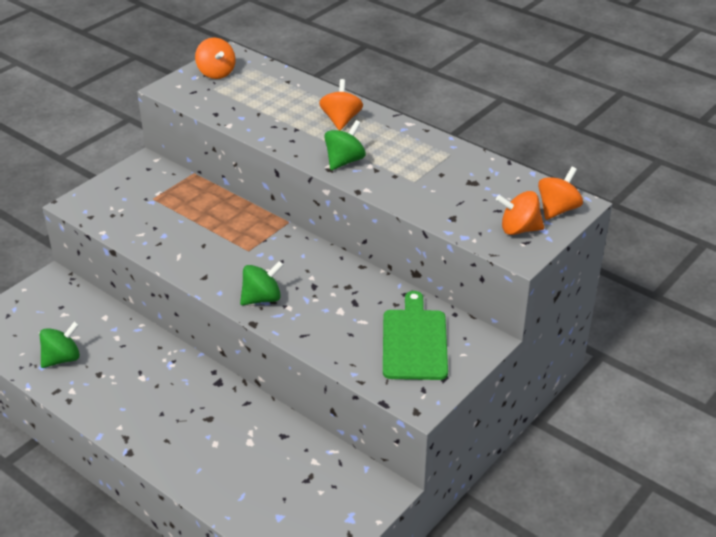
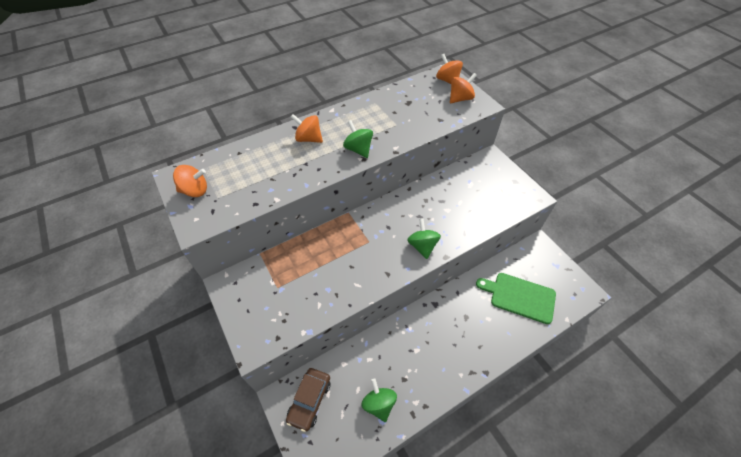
camera: 70 degrees left, 15 degrees up
green cutting board [383,291,448,380] -> green cutting board moved to [476,273,556,324]
orange spinning top [496,191,544,235] -> orange spinning top turned 150 degrees counterclockwise [450,73,477,103]
none -> brown car [286,368,331,432]

